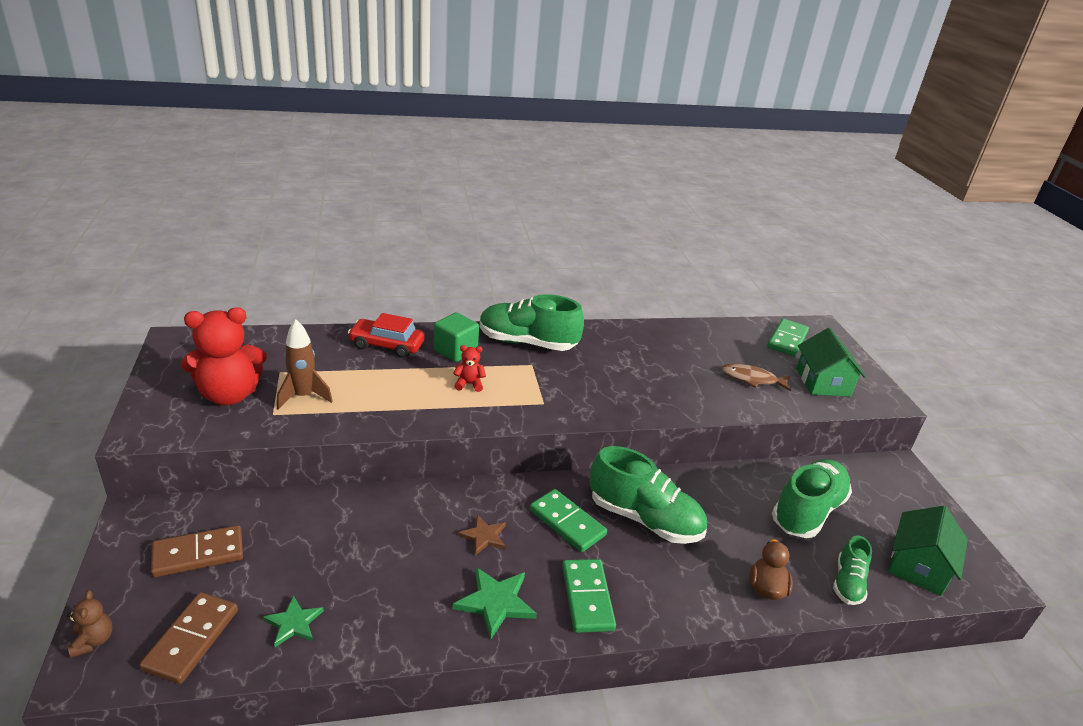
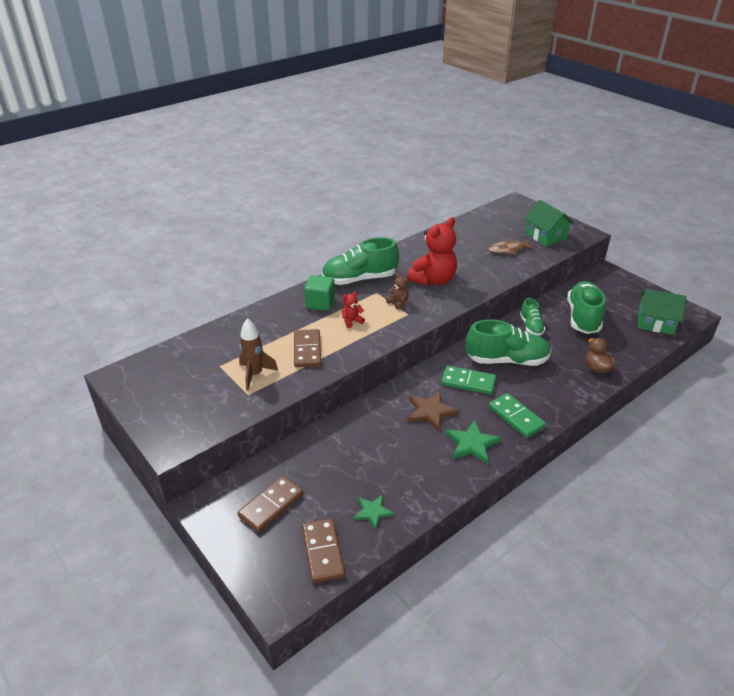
camera: 25 degrees left, 5 degrees up
brown teddy bear [67,590,112,658] -> brown teddy bear moved to [386,273,409,310]
red teddy bear [181,307,267,405] -> red teddy bear moved to [407,217,457,286]
red car [348,313,425,358] -> none
brown star [458,515,506,555] -> brown star [407,391,459,431], size x1.52
green domino [767,319,809,356] -> none
green shoe [833,535,872,605] -> green shoe moved to [520,298,546,336]
green house [888,506,968,596] -> green house turned 75 degrees counterclockwise [638,289,686,335]
none -> brown domino [294,329,321,367]

